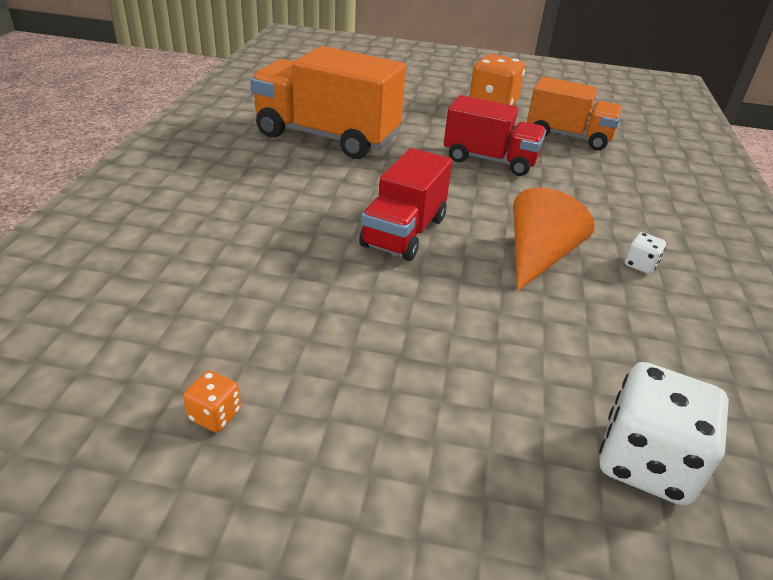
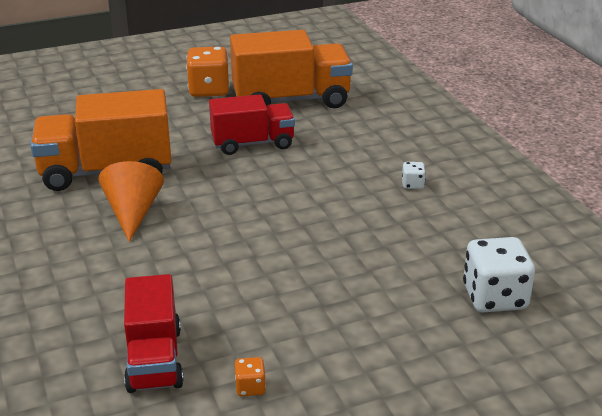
camera: 30 degrees left, 5 degrees down
red truck [359,148,452,261] -> red truck moved to [124,274,184,393]
orange cone [513,187,595,291] -> orange cone moved to [98,161,164,242]
orange truck [527,76,623,150] -> orange truck [230,30,353,108], size x1.54

